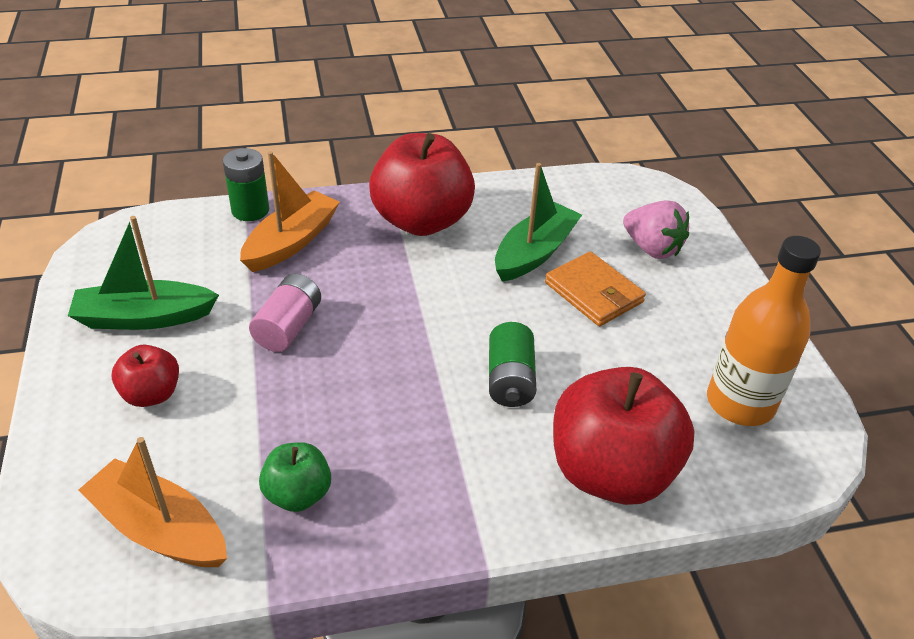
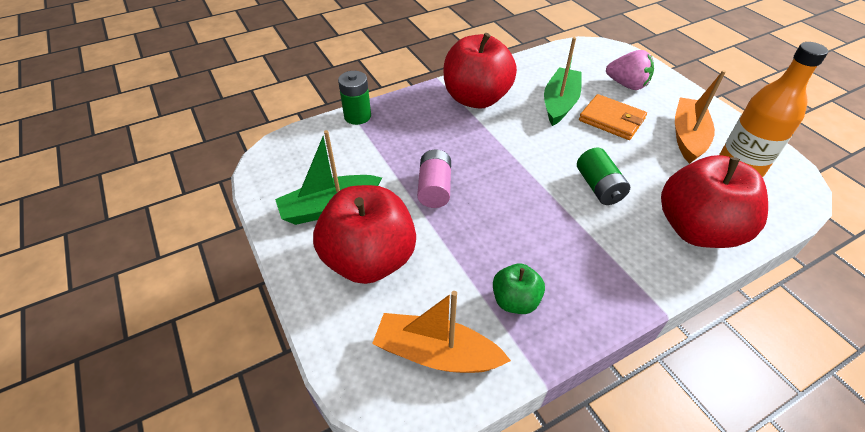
camera: 15 degrees left, 5 degrees up
red apple [111,345,179,407] -> red apple [313,185,416,284], size x2.02
orange boat [240,151,340,272] -> orange boat moved to [675,70,726,164]

